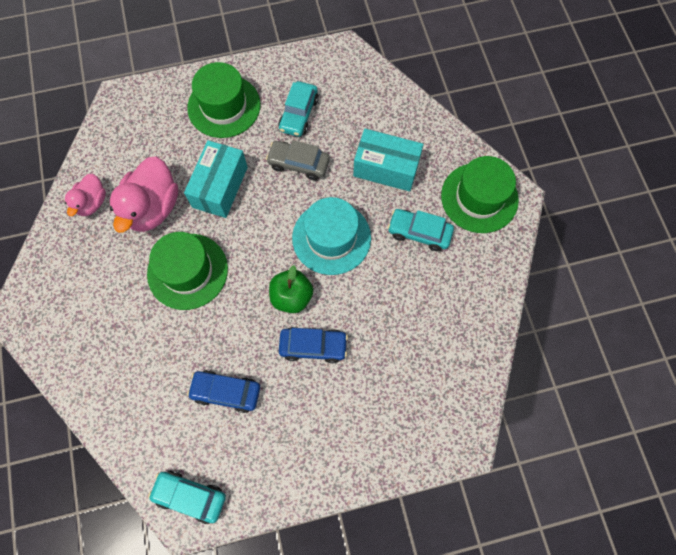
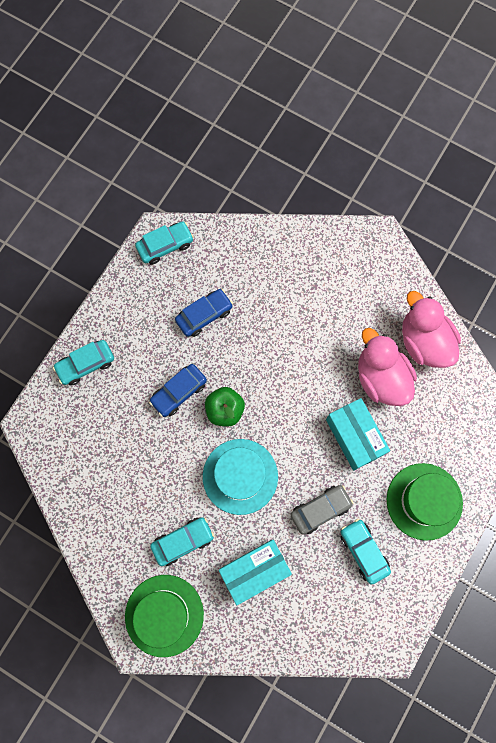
camera: 135 degrees right, 5 degrees up
pink duck [65,174,106,216] -> pink duck [402,291,461,368], size x1.73
green hat [147,232,228,310] -> none
none -> turquoise car [53,340,114,386]

